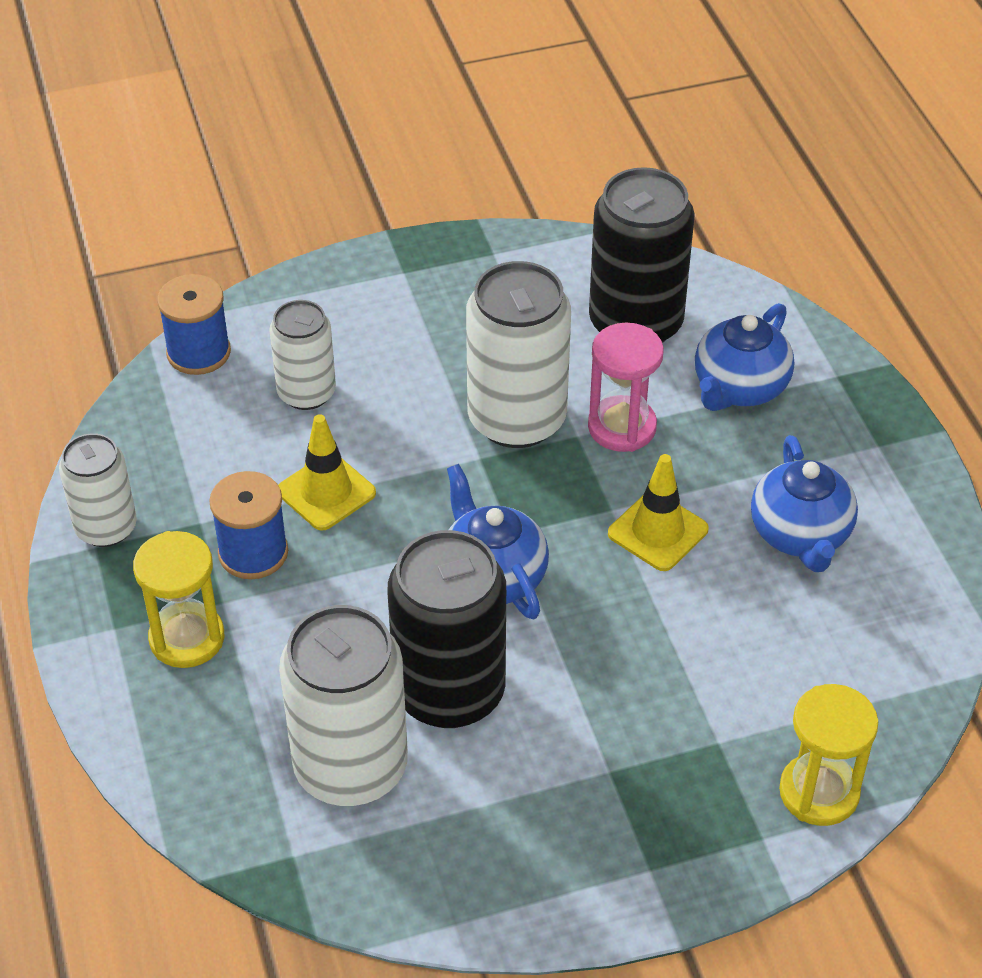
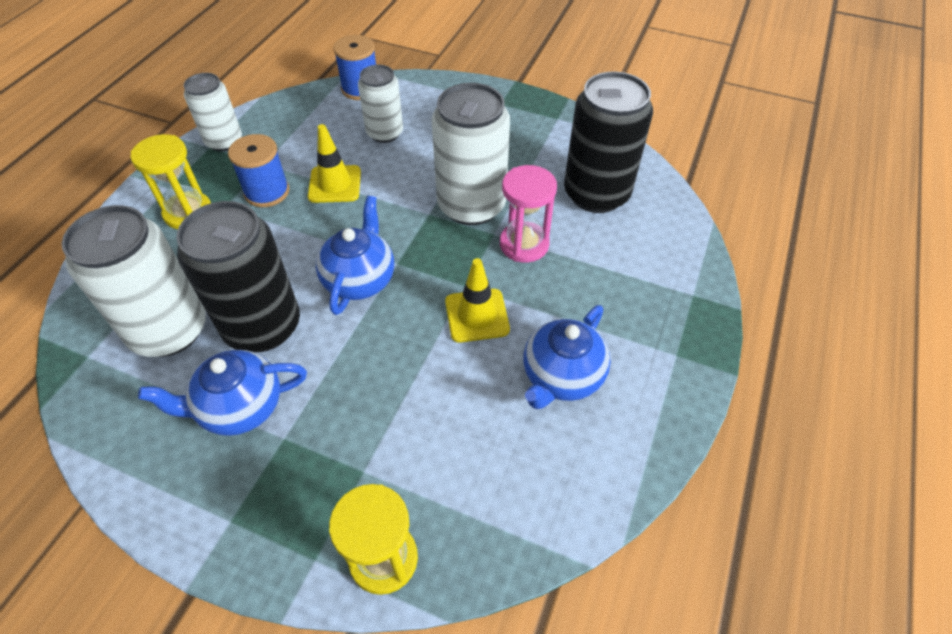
camera: 40 degrees right, 5 degrees up
blue teapot [695,303,794,411] -> blue teapot moved to [138,350,307,436]

